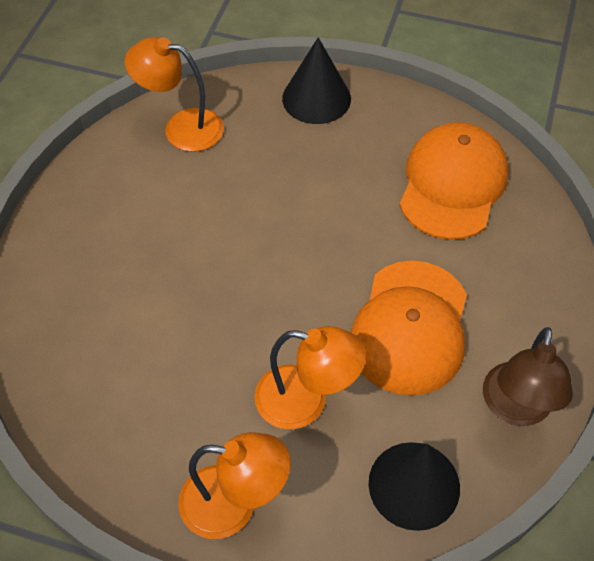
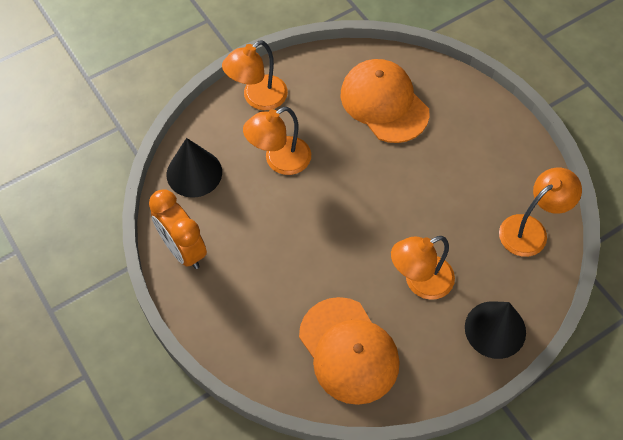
camera: 130 degrees right, 5 degrees up
orange cap [351,261,467,396] -> orange cap moved to [341,59,430,143]
brown lamp [483,327,573,426] -> orange clock [149,189,207,269]
none -> orange lamp [391,236,455,300]

